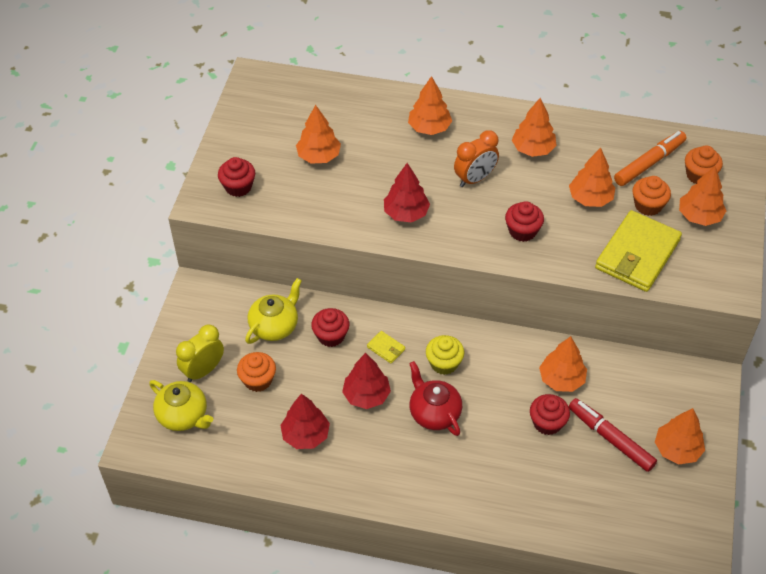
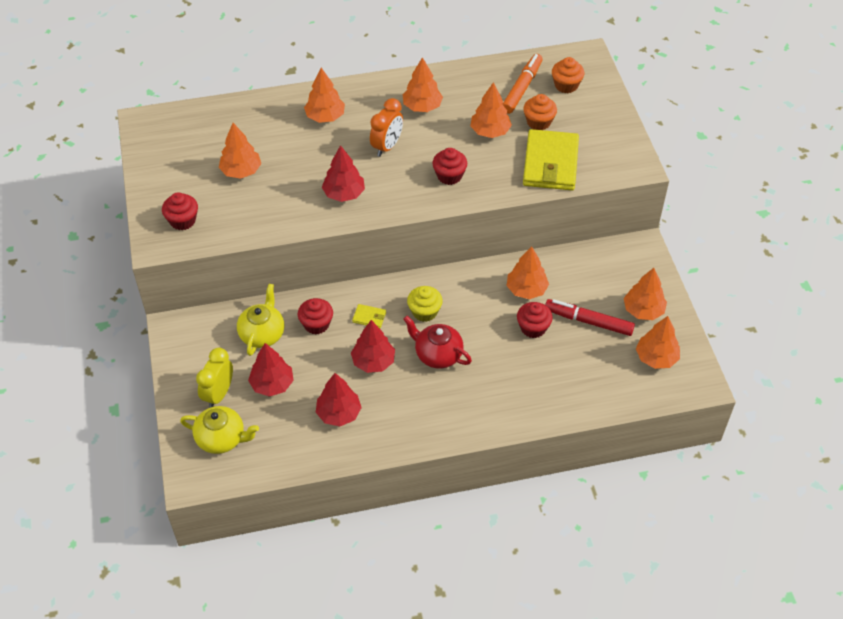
camera: 25 degrees left, 0 degrees up
orange cupcake [237,352,276,392] -> red tree [248,343,294,397]
orange tree [679,166,726,226] -> orange tree moved to [636,316,680,369]

